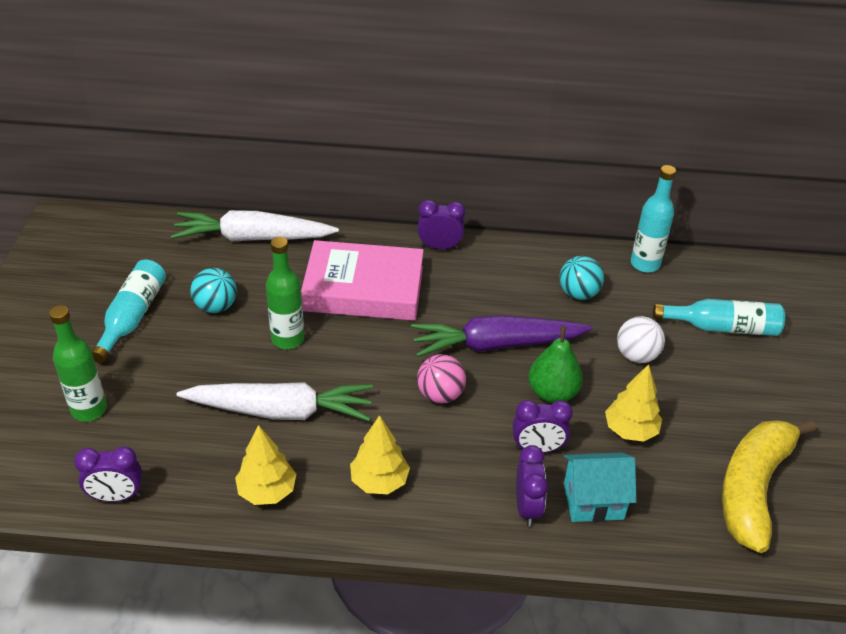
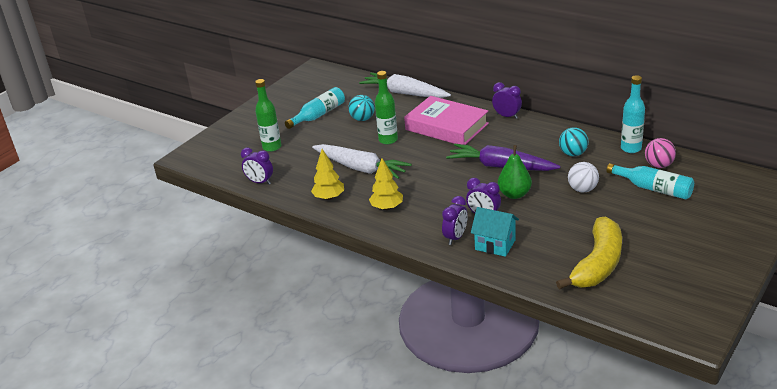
camera: 35 degrees right, 10 degrees down
pink ball [417,354,466,403] -> pink ball moved to [645,138,676,168]
yellow tree [605,364,662,442] -> none
yellow banana [722,420,816,553] -> yellow banana turned 150 degrees clockwise [556,217,622,289]

